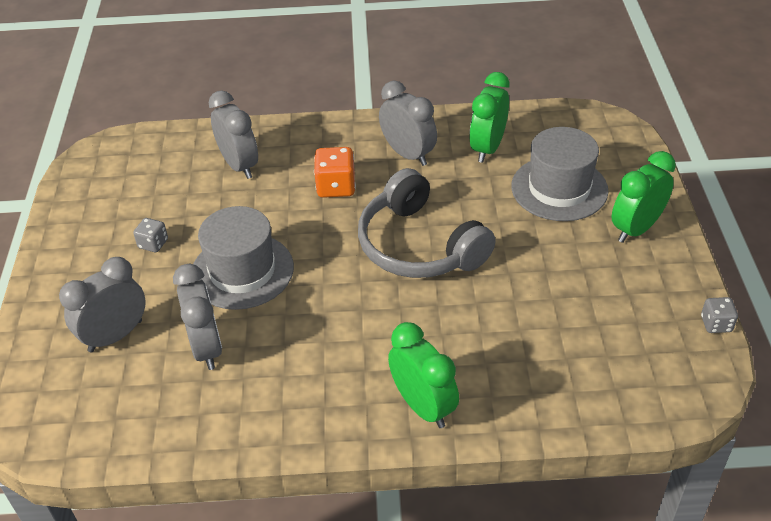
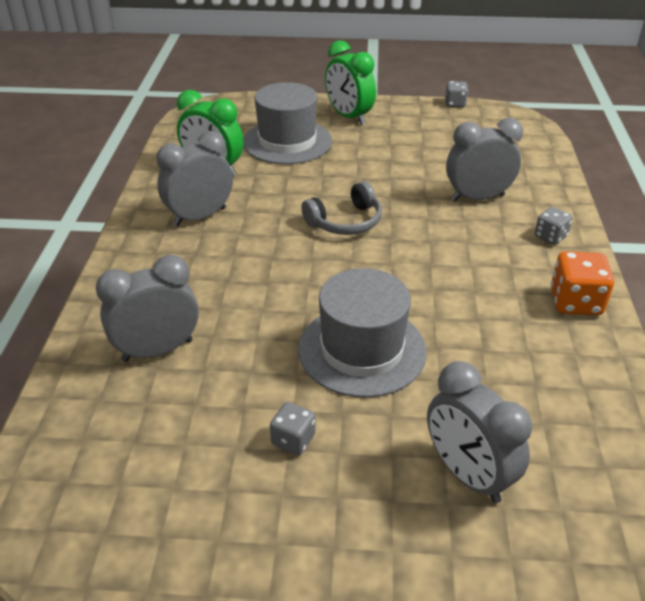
camera: 85 degrees left, 5 degrees down
grey clock [173,264,222,370] -> grey clock moved to [446,118,523,201]
orange dice [314,147,356,198] -> orange dice moved to [551,251,614,315]
grey headphones [358,168,496,278] -> grey headphones [301,181,382,235], size x0.57
green clock [388,322,459,428] -> grey dice [535,207,573,245]

